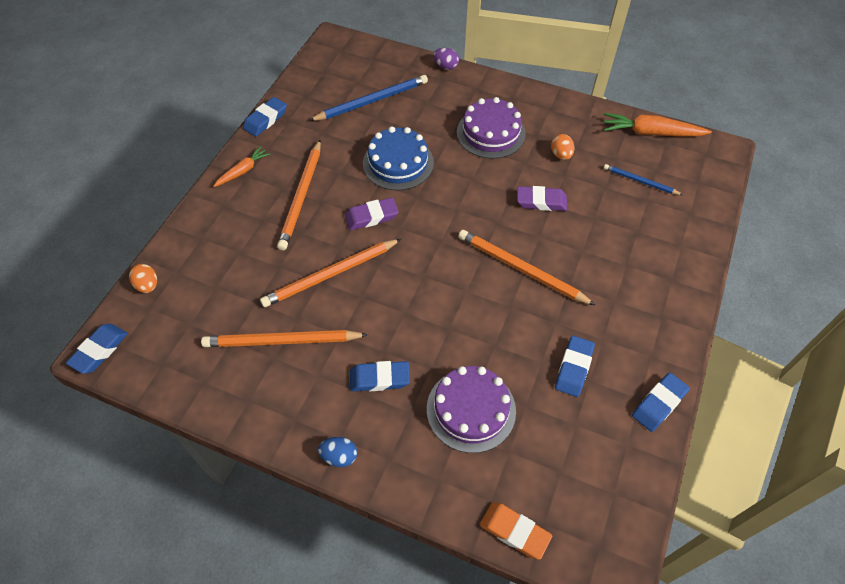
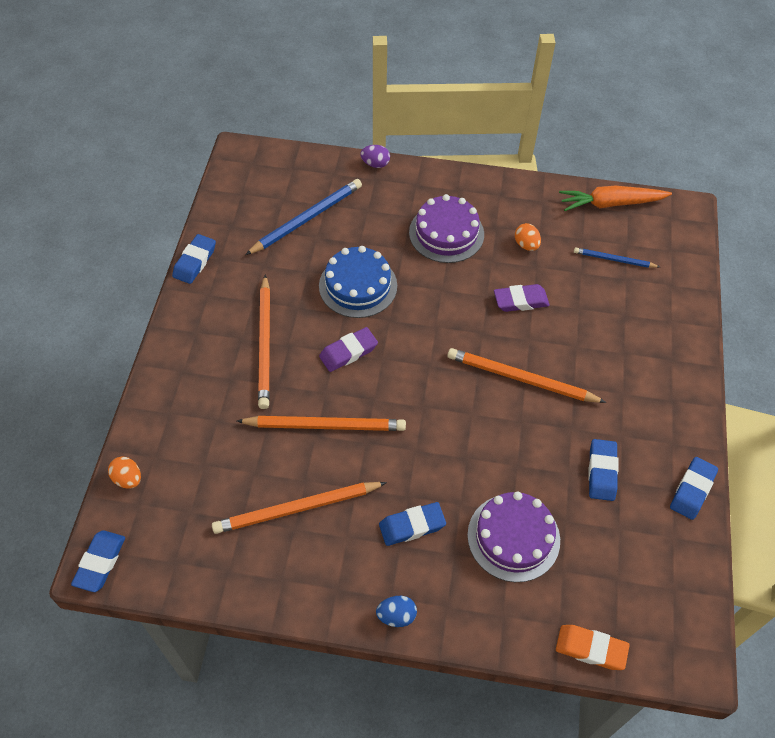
camera: 15 degrees left, 0 degrees up
orange carrot [213,146,270,187] -> none
orange pencil [260,239,401,307] -> orange pencil turned 135 degrees counterclockwise [237,416,406,431]

